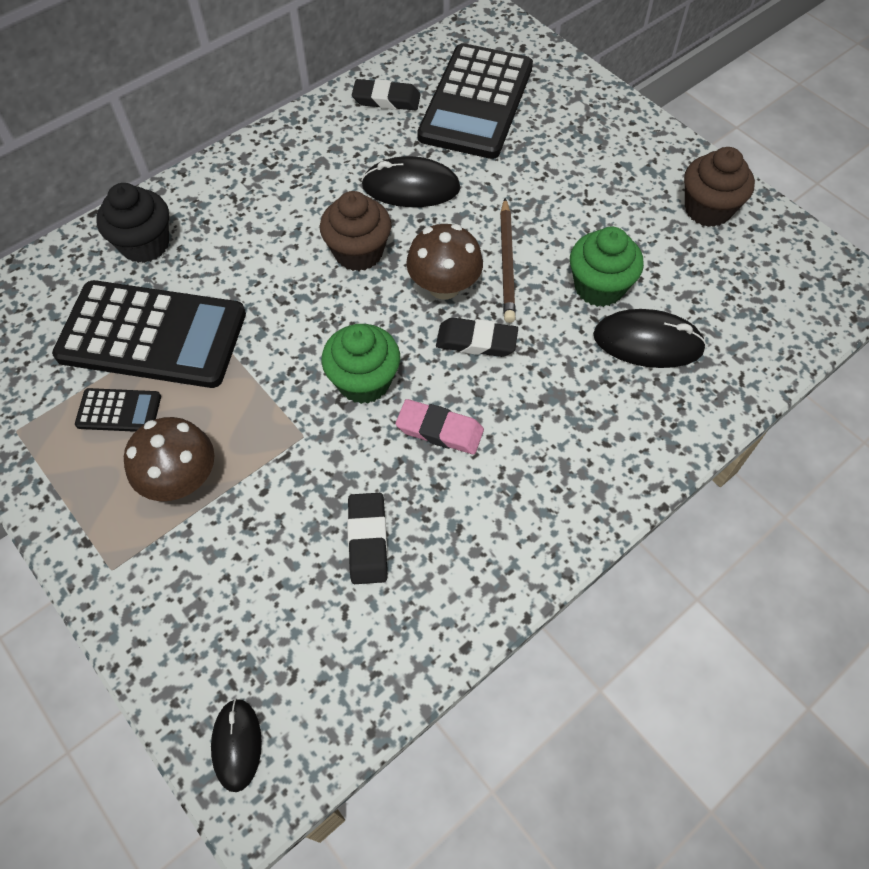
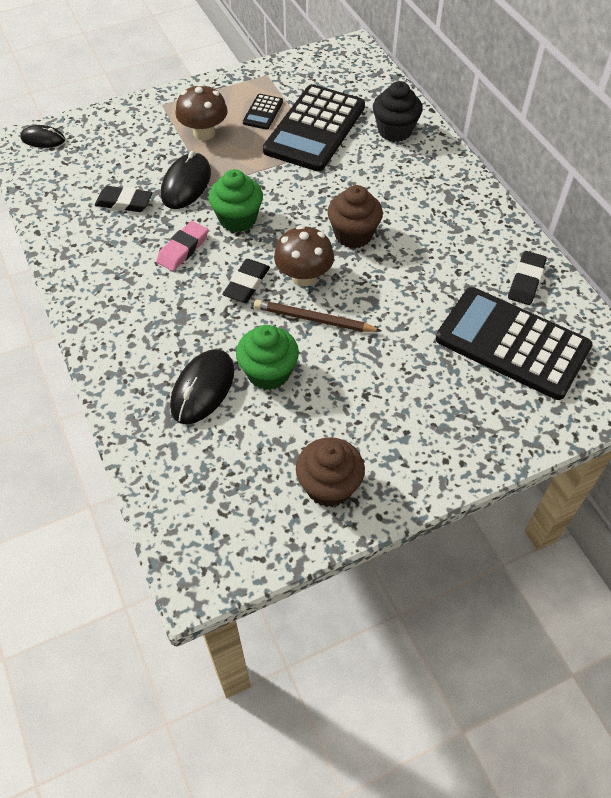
camera: 105 degrees right, 5 degrees down
black mouse [361,156,460,207] -> black mouse moved to [161,151,211,209]

